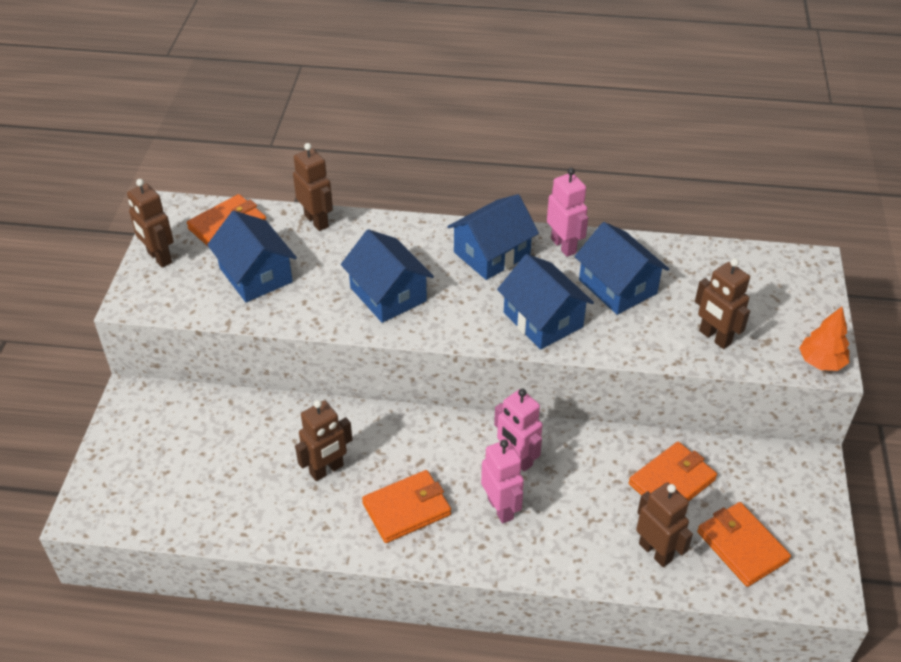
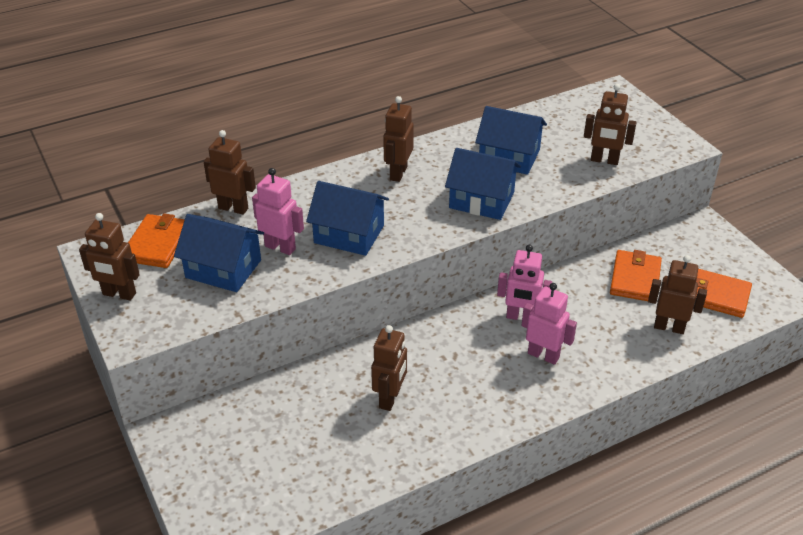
camera: 35 degrees left, 5 degrees down
orange wallet [362,470,451,543] -> none
blue house [447,194,539,280] -> brown robot [383,96,414,182]
pink robot [547,168,588,257] -> pink robot moved to [252,168,304,255]
orange tree [799,307,849,371] -> none

